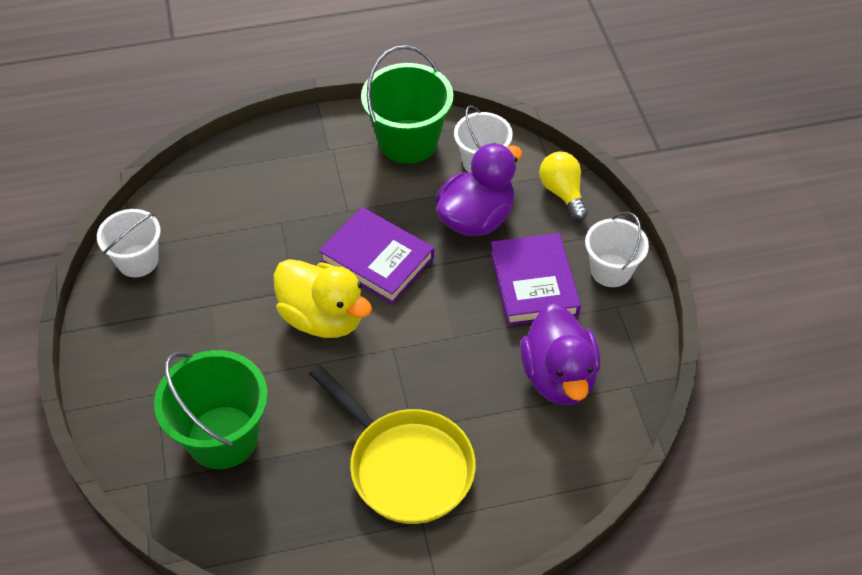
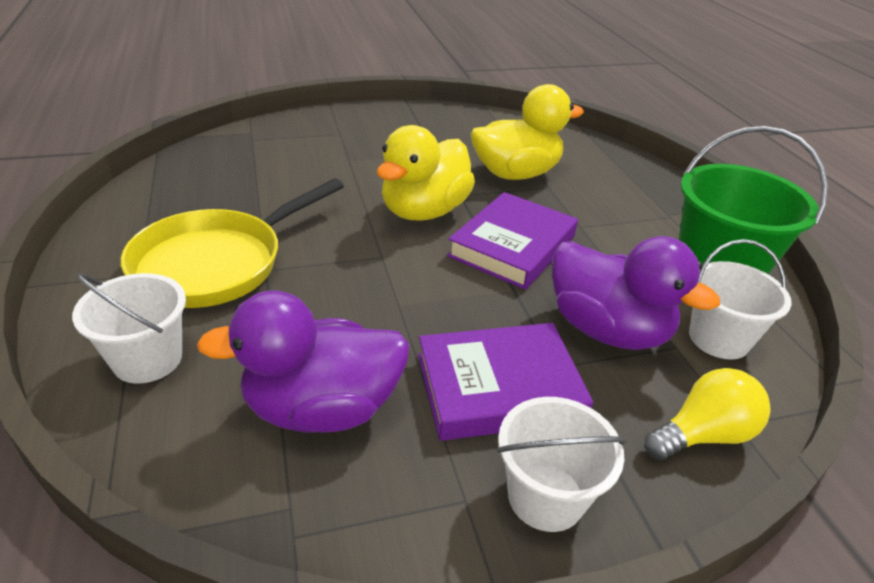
camera: 85 degrees right, 15 degrees down
white bucket [97,209,161,277] -> white bucket moved to [72,273,186,384]
green bucket [154,350,268,469] -> none
none -> yellow duck [471,84,584,180]

